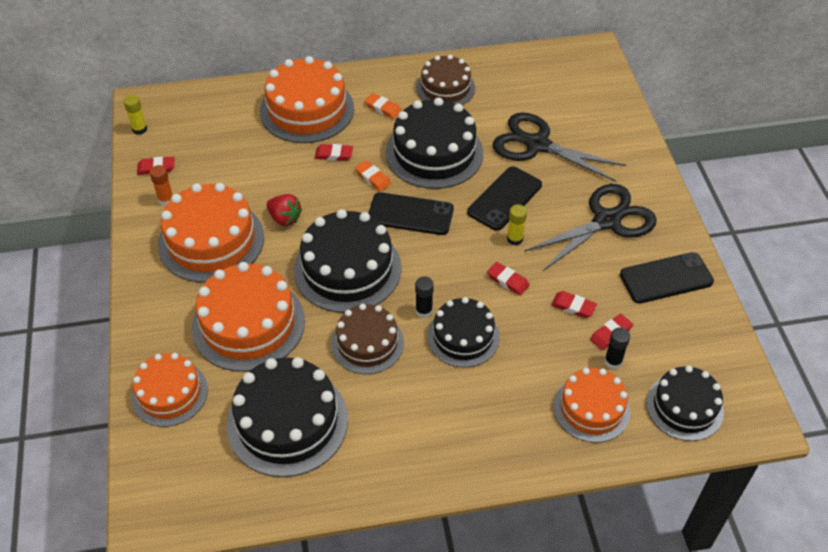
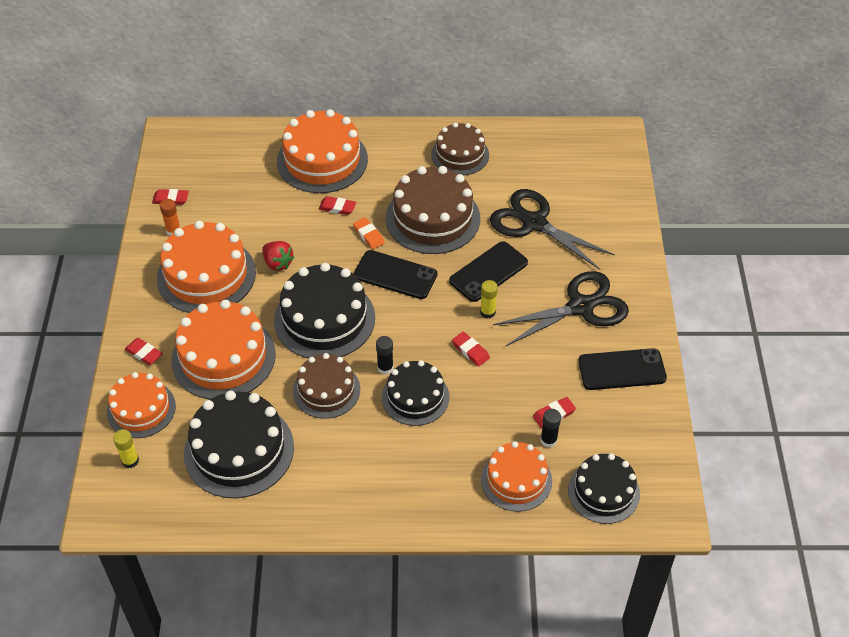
camera: 10 degrees right, 0 degrees up
yellow glue stick [124,95,147,135] -> yellow glue stick moved to [113,429,139,468]
orange eraser [364,93,402,119] -> none
black cake [385,97,483,189] -> brown cake [386,166,480,254]
red eraser [551,291,597,318] -> red eraser moved to [125,338,163,365]

